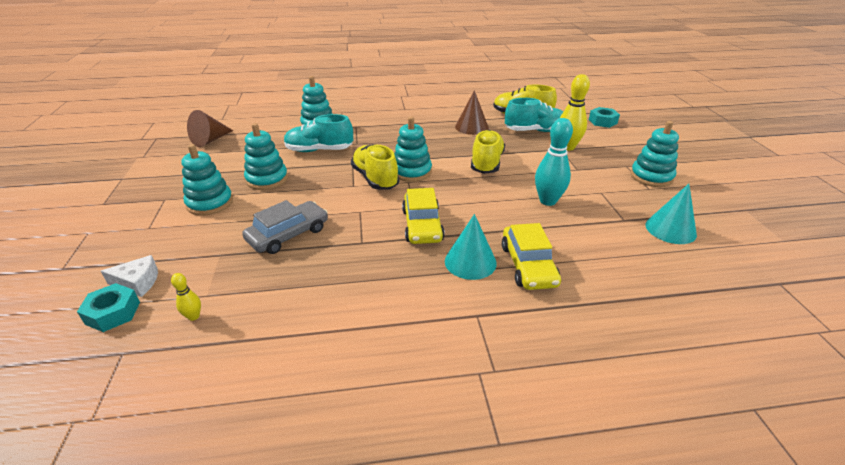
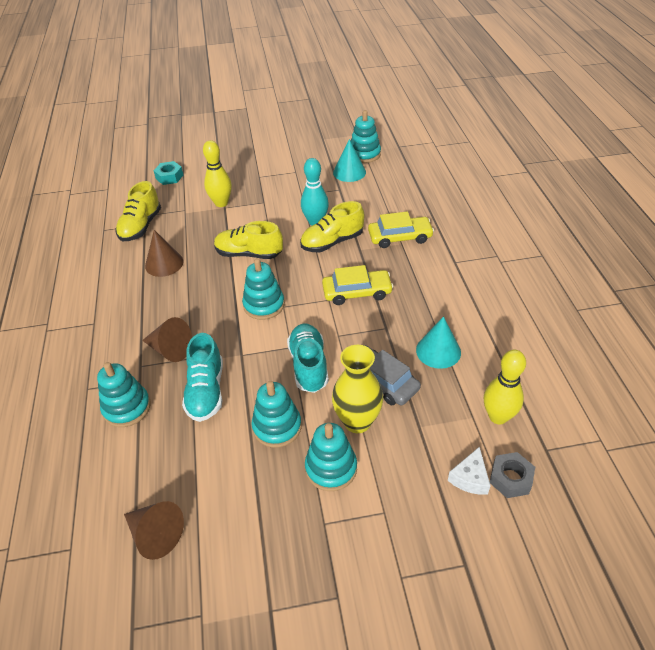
camera: 90 degrees left, 10 degrees up
turquoise nut [77,283,140,332] -> grey nut [490,452,535,498]
white cheese [101,255,158,297] -> white cheese turned 150 degrees counterclockwise [448,446,491,494]
yellow bowling pin [171,273,201,321] -> yellow bowling pin [484,350,526,424], size x2.09
yellow shoe [351,144,399,190] -> yellow shoe moved to [300,201,364,252]
turquoise cone [445,214,497,280] -> turquoise cone moved to [416,316,461,369]
turquoise shoe [505,98,563,132] -> turquoise shoe moved to [287,324,329,393]
turquoise stacking toy [630,121,679,187] -> turquoise stacking toy moved to [351,110,381,163]
none -> brown cone [142,317,192,362]
none -> yellow vase [332,345,383,433]

